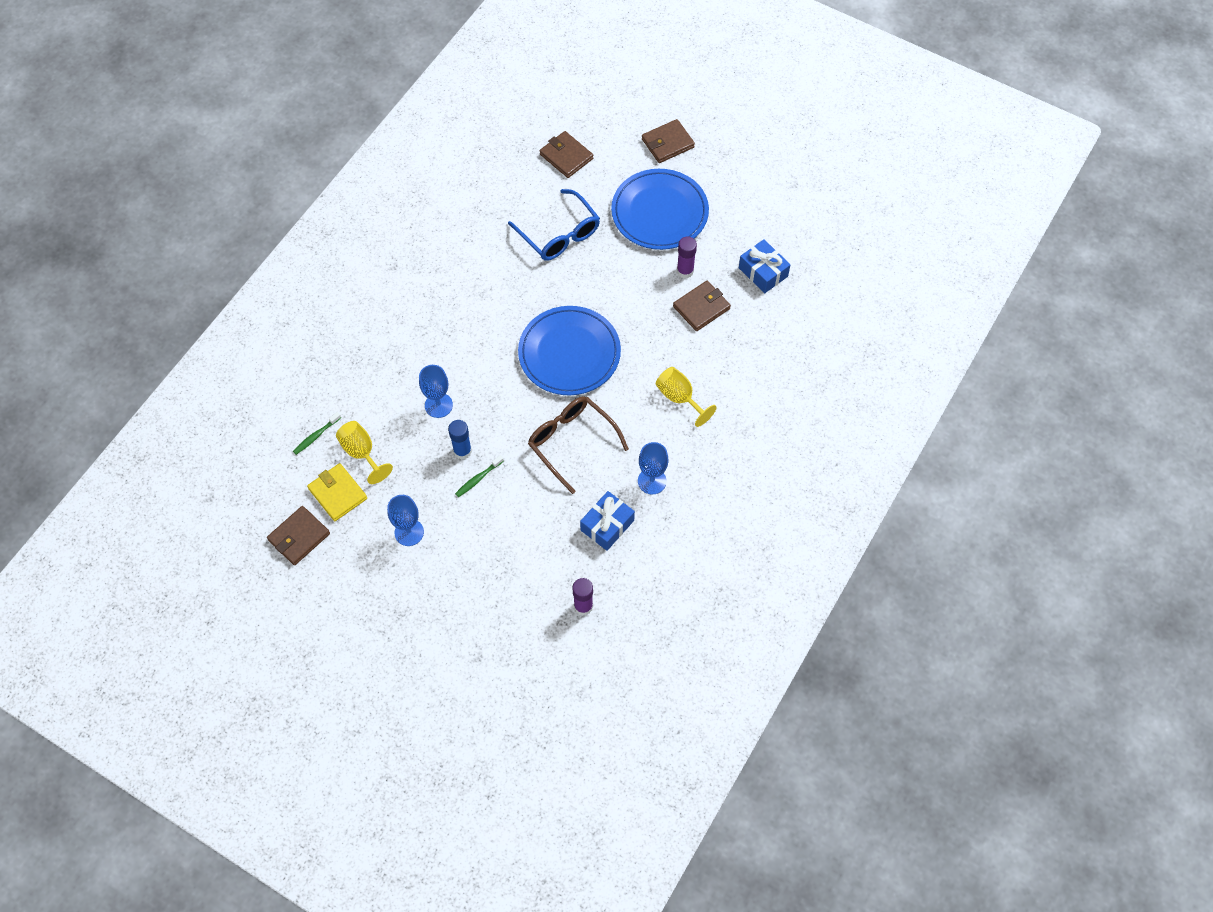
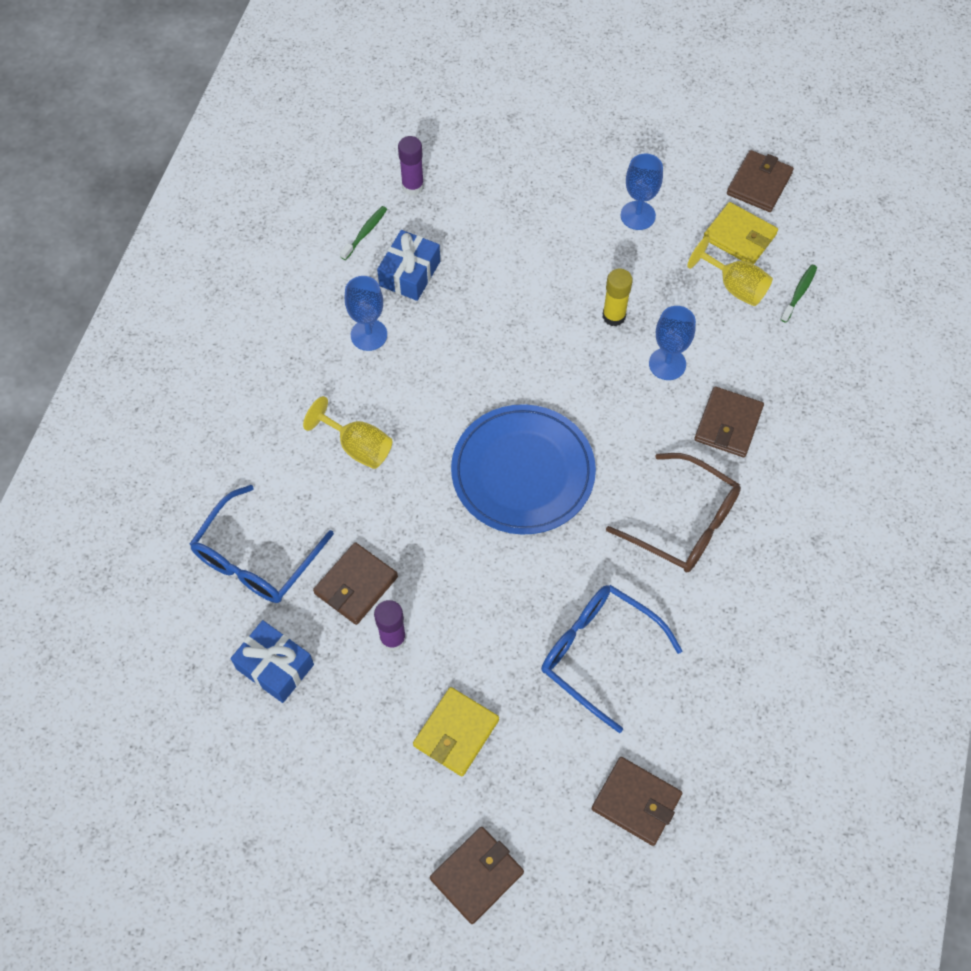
camera: 165 degrees right, 0 degrees up
blue glue stick [448,420,472,460] -> yellow glue stick [603,269,633,326]
green toothbrush [455,455,504,497] -> green toothbrush moved to [340,206,387,260]
brown glasses [528,396,629,494] -> brown glasses moved to [606,453,741,572]
blue plate [611,169,709,250] -> yellow wallet [413,687,499,776]
none -> blue glasses [190,485,334,603]
none -> brown wallet [695,386,764,457]

